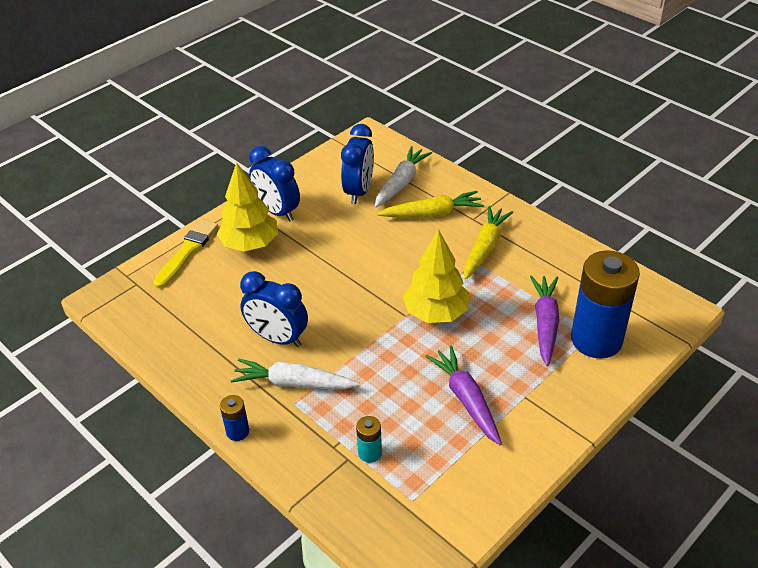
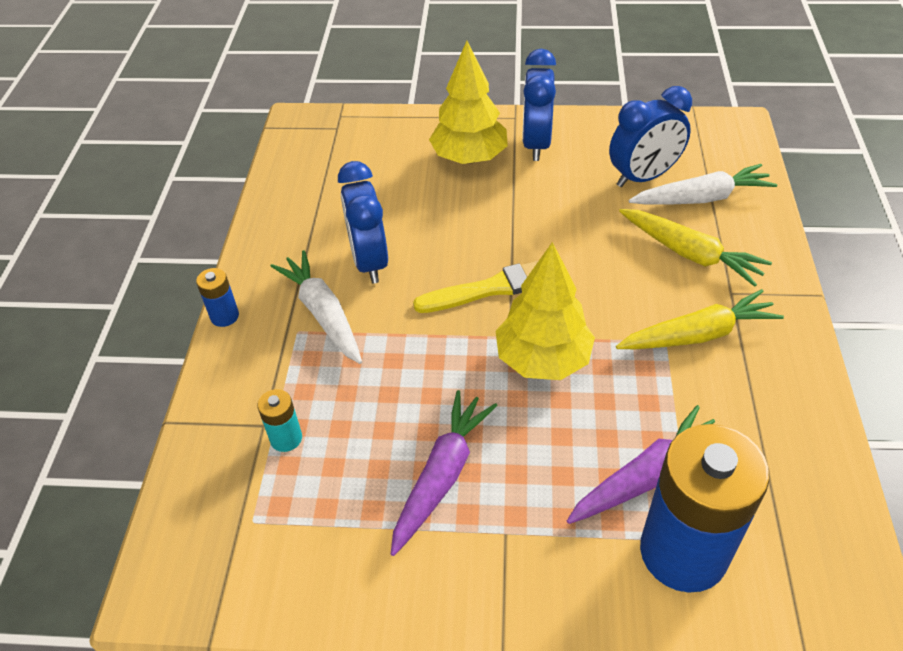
camera: 50 degrees right, 5 degrees up
yellow brush [153,219,218,288] -> yellow brush moved to [413,261,538,313]

